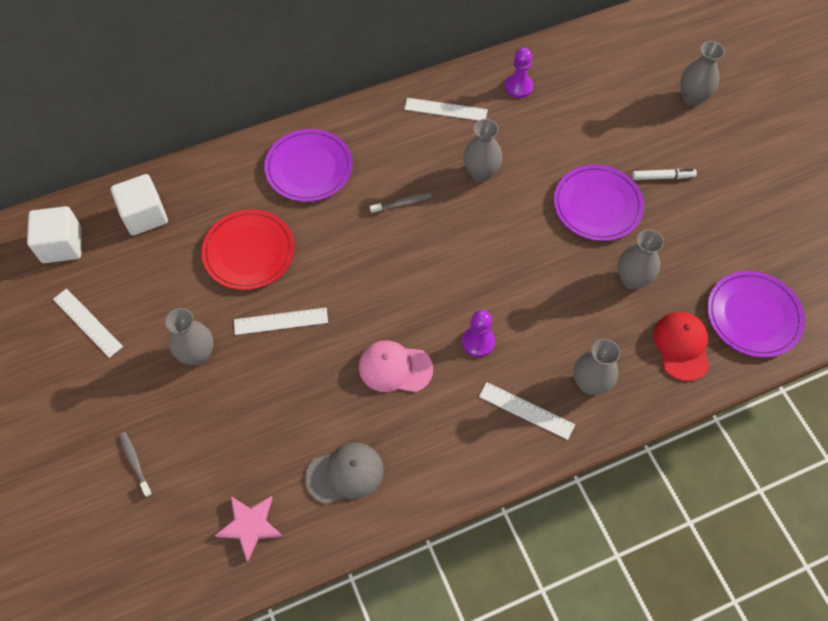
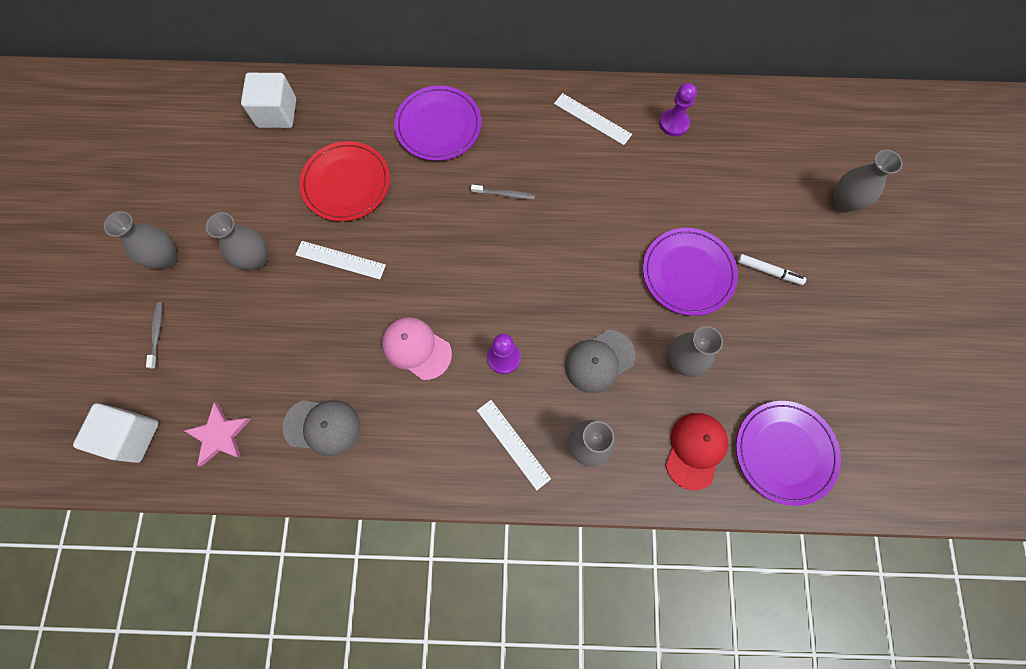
camera: 25 degrees right, 10 degrees up
white cube [27,206,82,263] -> white cube moved to [73,403,159,463]
white ruler [53,288,123,358] -> none
grey vase [463,119,502,182] -> grey vase moved to [104,211,178,269]
none -> grey cap [565,330,636,393]

